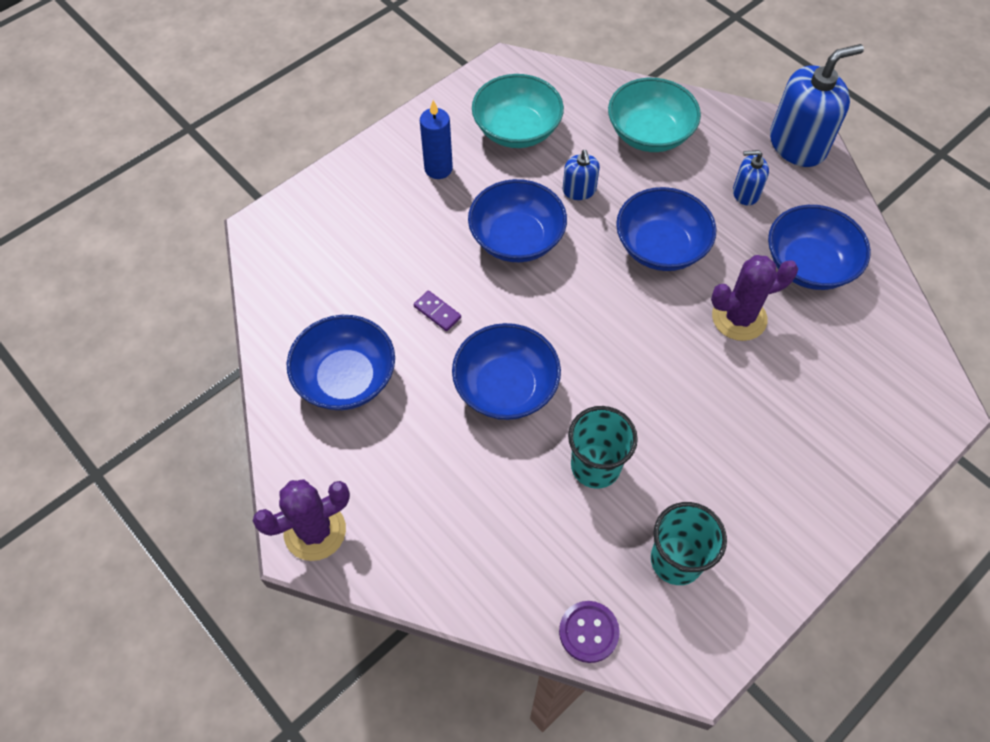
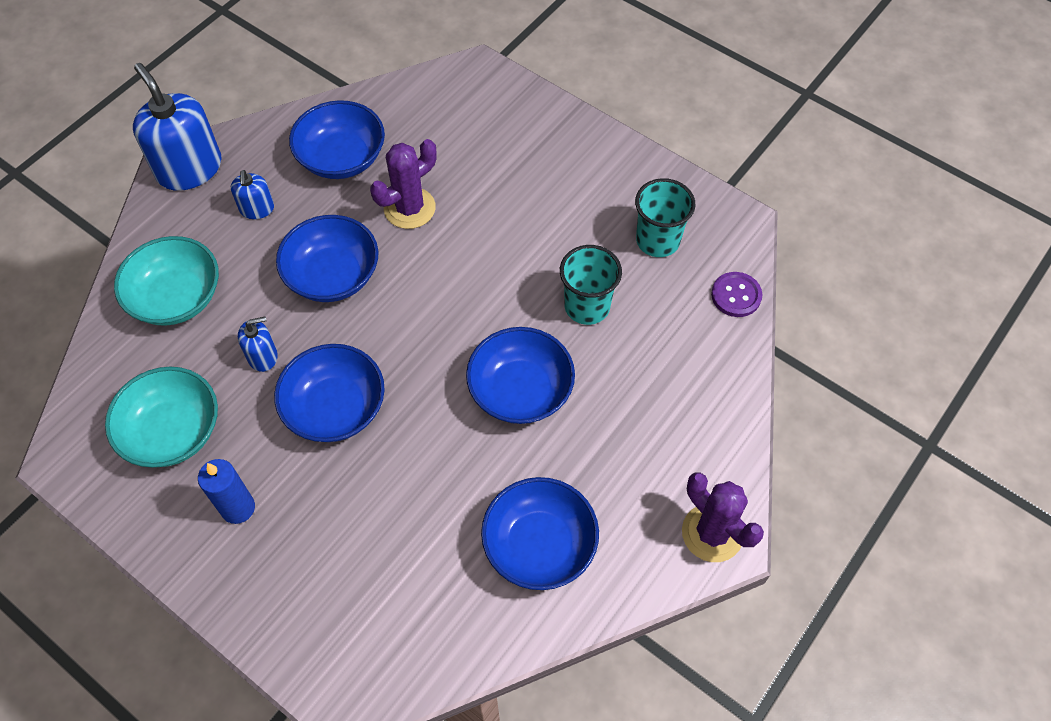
camera: 100 degrees left, 0 degrees up
purple domino [413,291,461,331] -> none
purple cactus [711,255,798,341] -> purple cactus turned 75 degrees clockwise [370,139,437,229]

